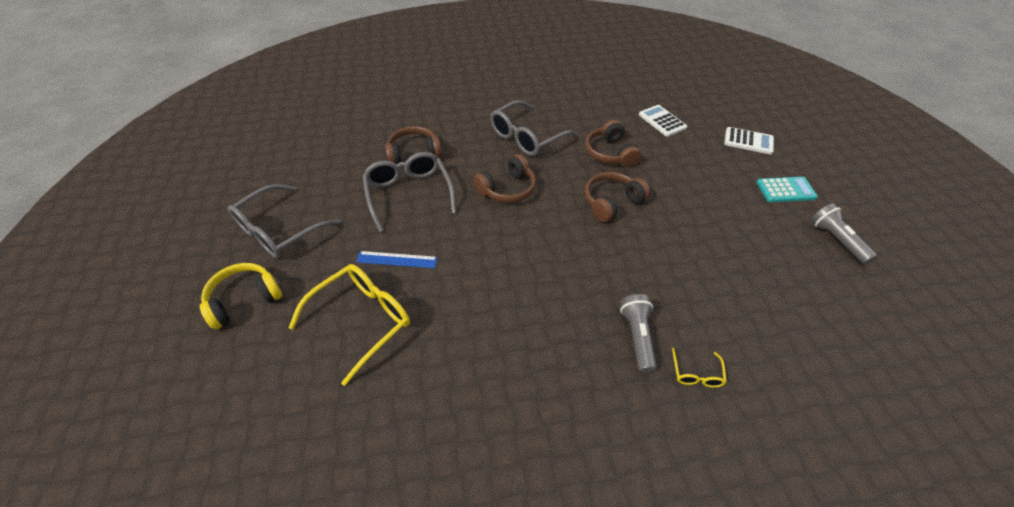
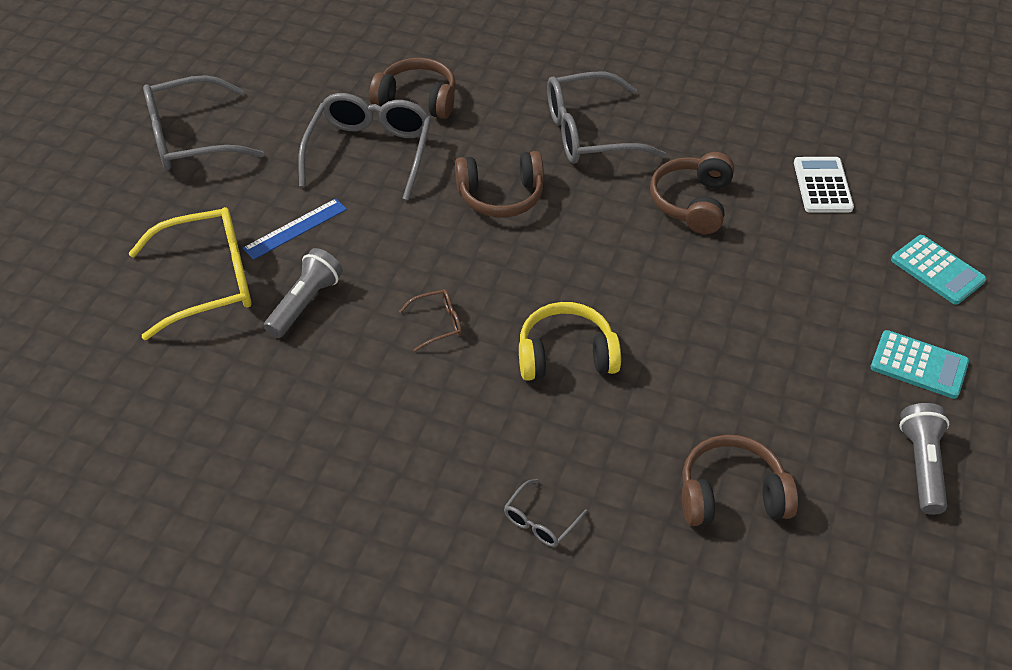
camera: 30 degrees right, 0 degrees up
yellow headphones [200,263,282,330] -> yellow headphones moved to [519,302,621,381]
blue ruler [356,251,438,268] -> blue ruler turned 75 degrees counterclockwise [243,199,347,260]
brown headphones [585,172,650,222] -> brown headphones moved to [682,435,798,526]
grey flashlight [620,294,657,373] -> grey flashlight moved to [264,248,343,338]
yellow glasses [672,348,727,388] -> grey glasses [504,479,588,547]
white calculator [724,127,774,154] -> turquoise calculator [891,235,986,305]
none -> brown glasses [399,289,462,352]

